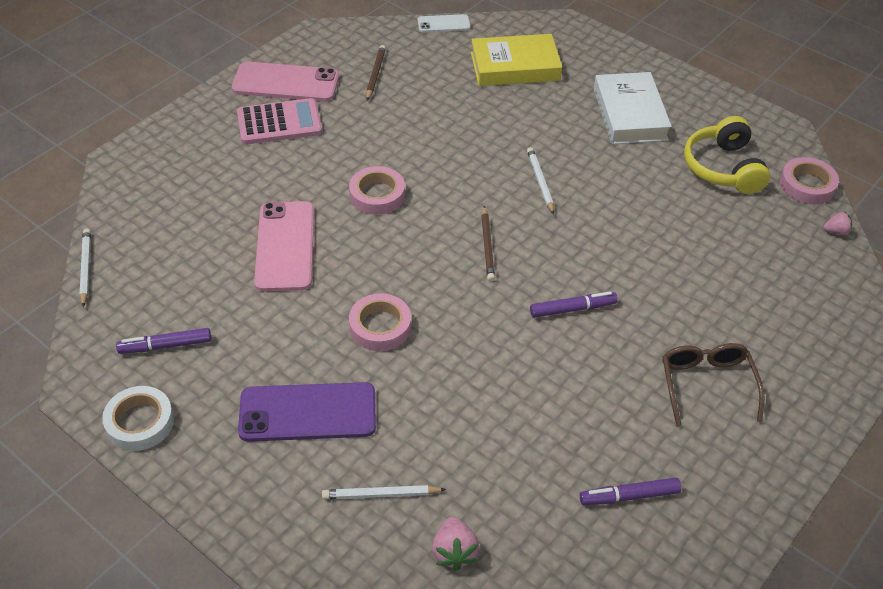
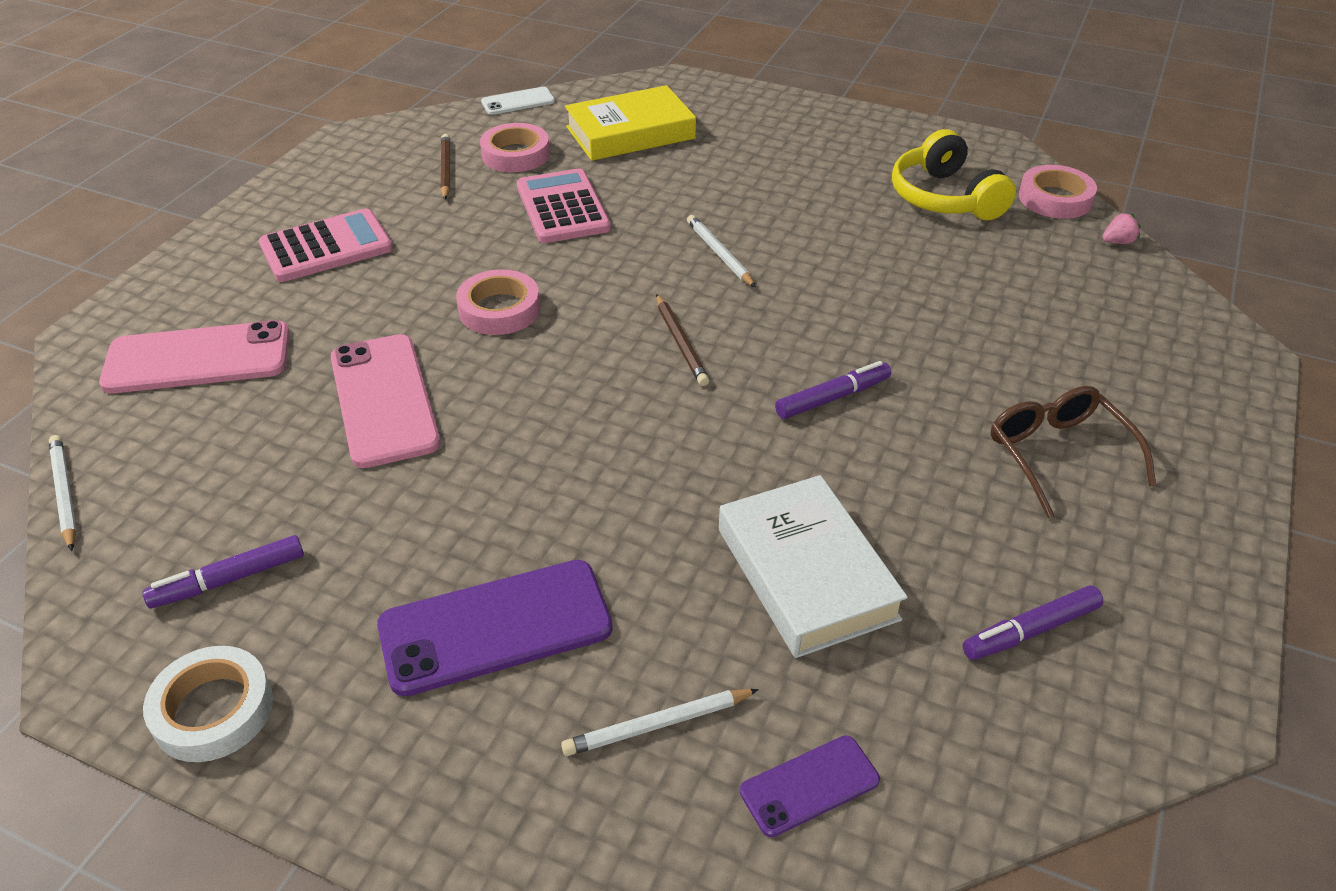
camera: 15 degrees left, 5 degrees down
pink phone [232,62,339,101] -> pink phone moved to [99,320,290,393]
pink tape [349,293,411,351] -> pink tape moved to [480,123,550,172]
pink strawberry [432,517,479,571] -> purple phone [740,735,880,837]
white book [594,72,672,144] -> white book moved to [719,475,908,658]
none -> pink calculator [517,168,611,243]

